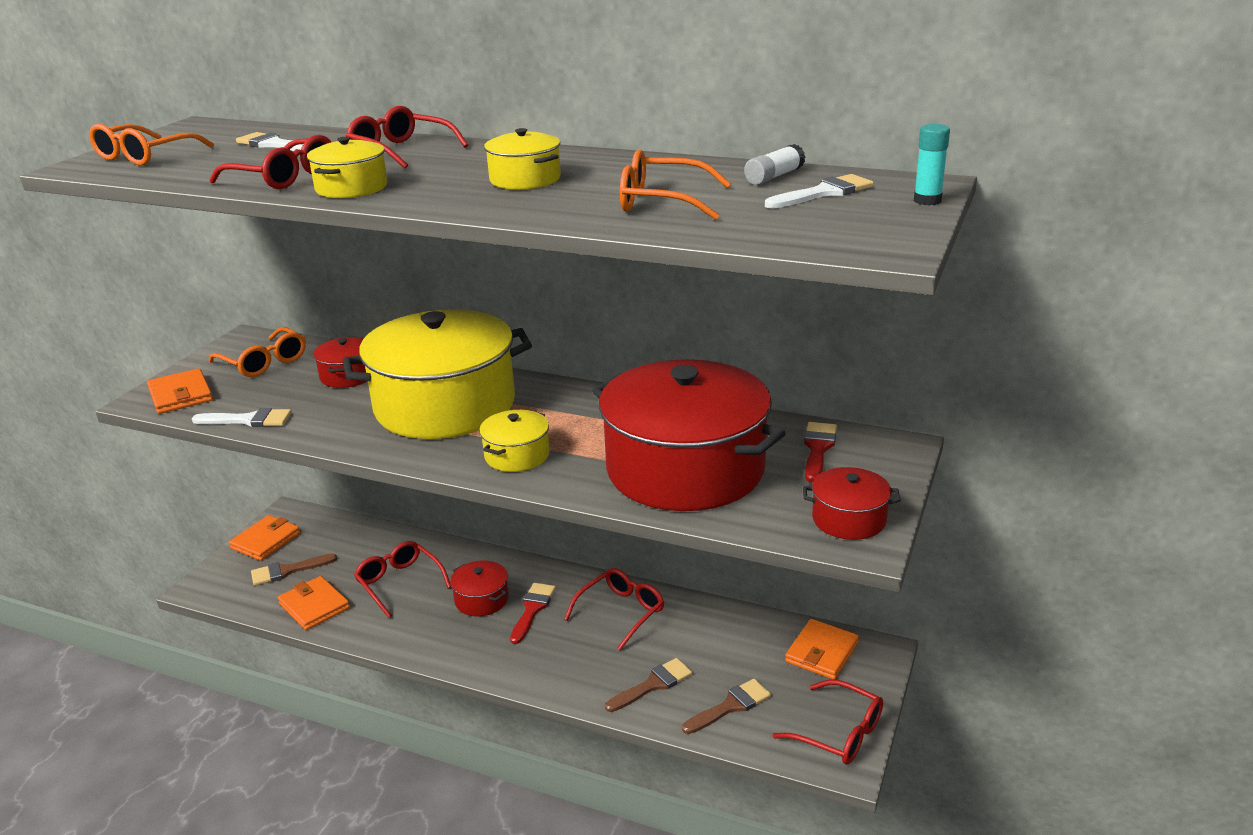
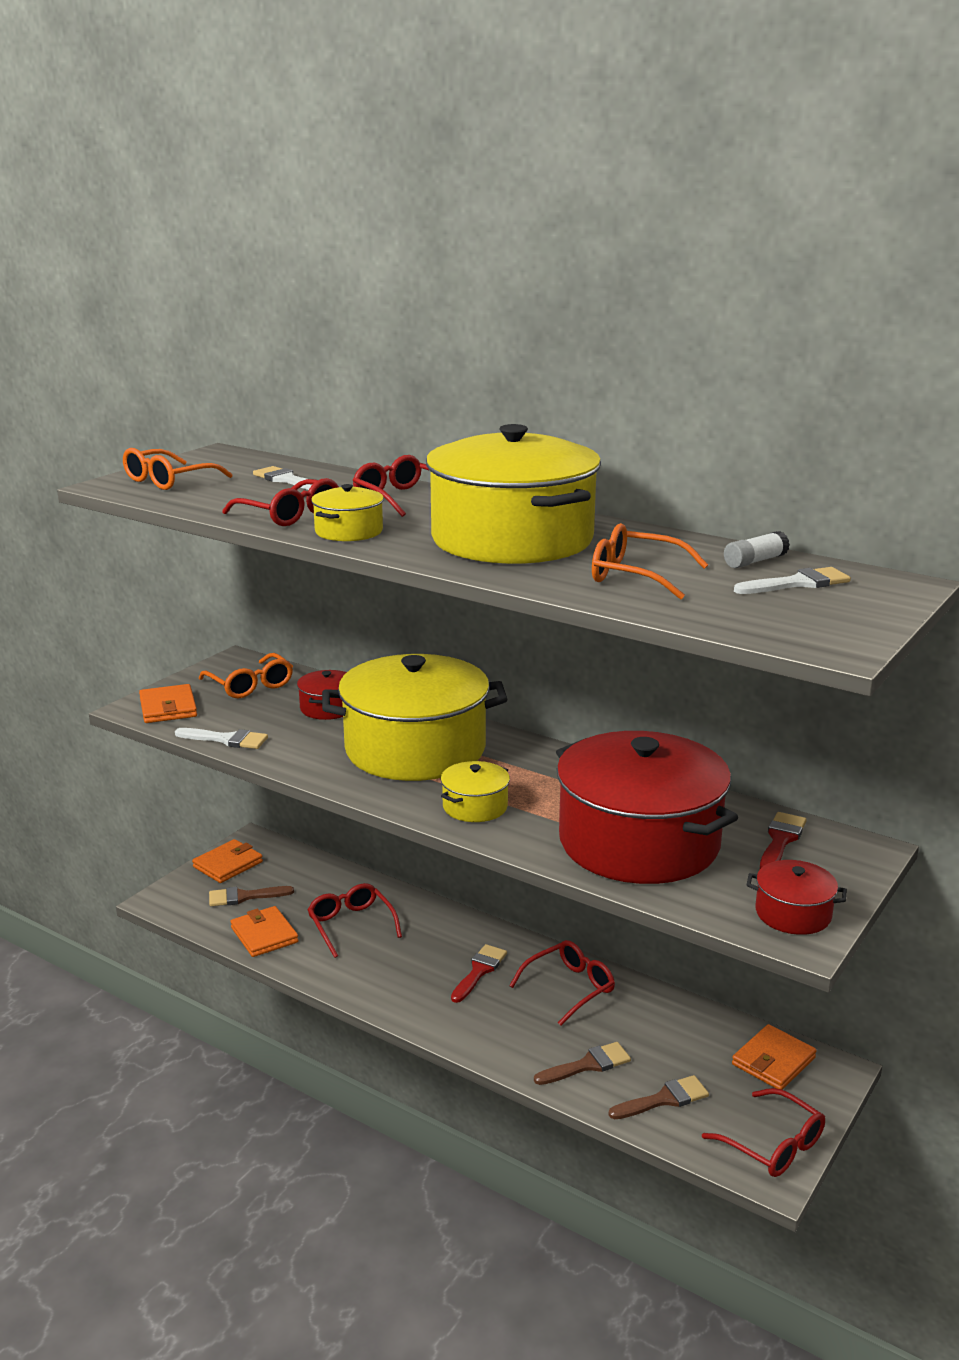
camera: 10 degrees right, 5 degrees down
red pot [450,560,509,617] -> none
yellow pot [484,128,561,190] -> yellow pot [426,424,601,564], size x2.35
turquoise glue stick [914,124,950,206] -> none

